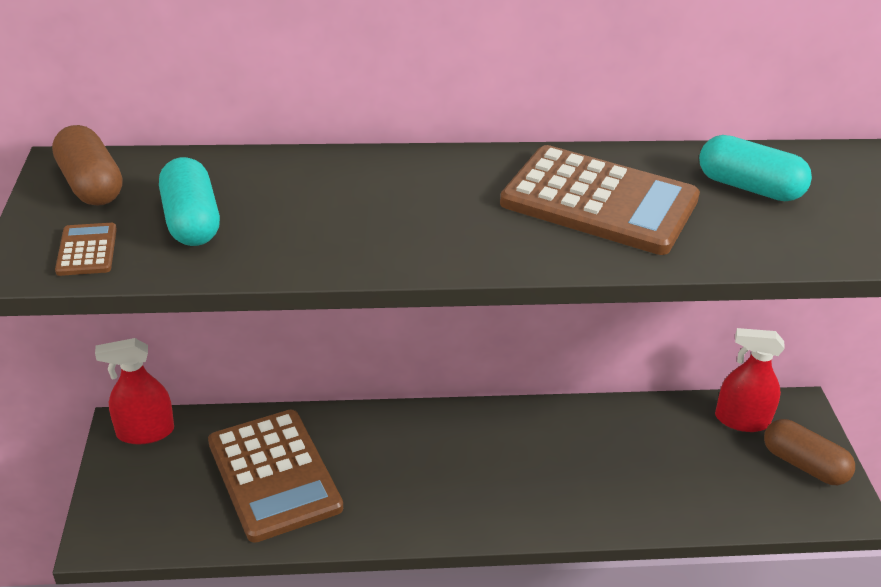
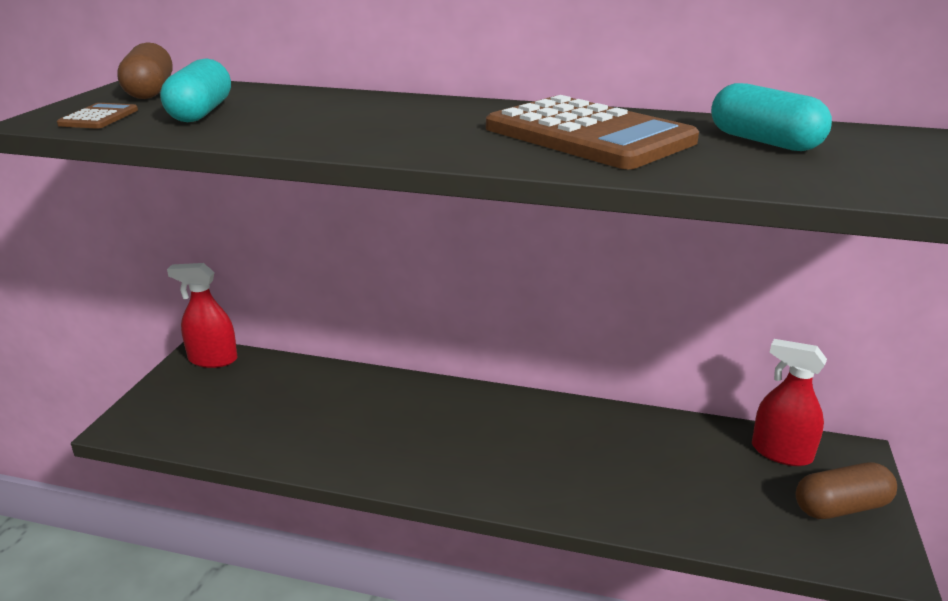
camera: 20 degrees right, 10 degrees down
brown calculator [208,410,343,543] -> none
brown capsule [764,419,855,485] -> brown capsule turned 75 degrees counterclockwise [796,462,897,519]

